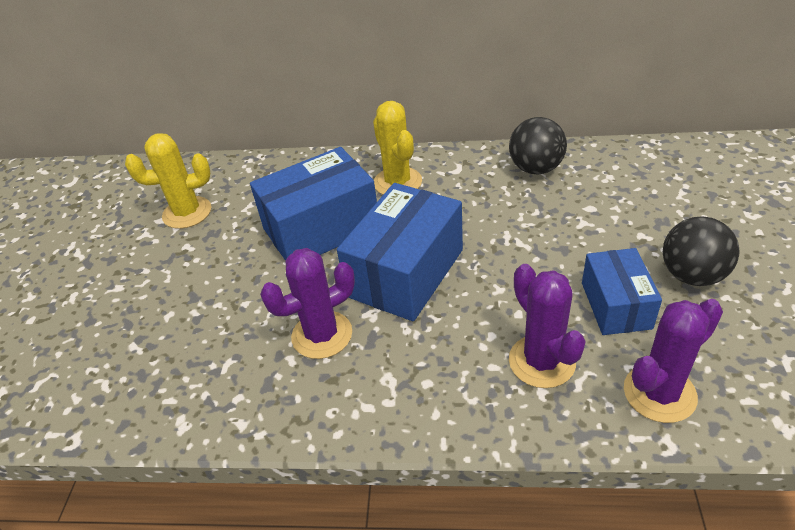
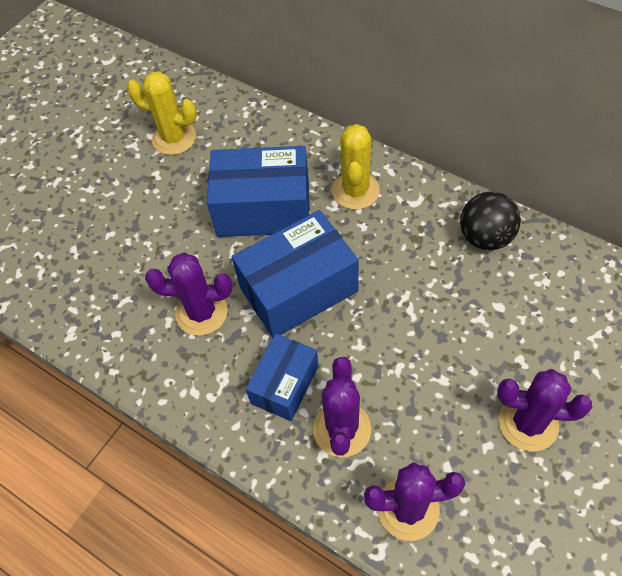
camera: 30 degrees right, 15 degrees up
blue box [582,248,662,335] -> blue box moved to [246,334,319,421]
black ball [663,217,739,286] -> purple cactus [497,369,592,451]

